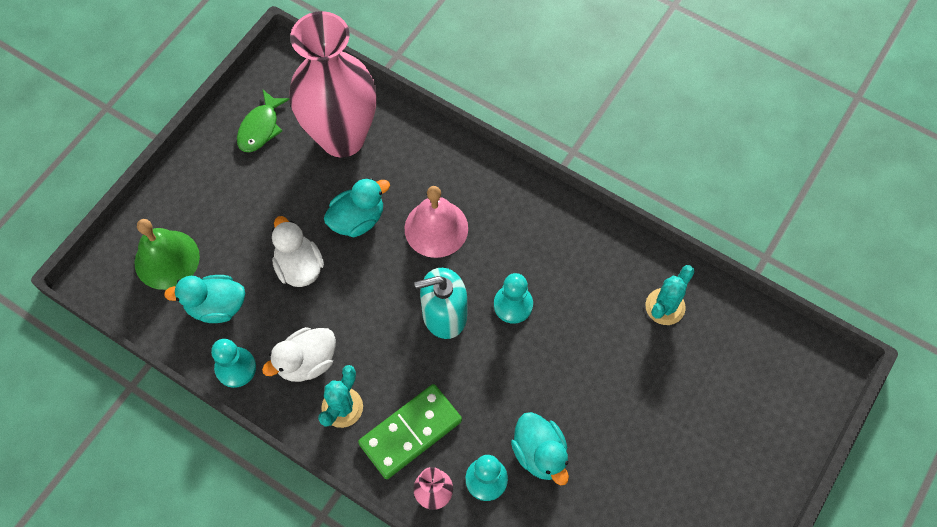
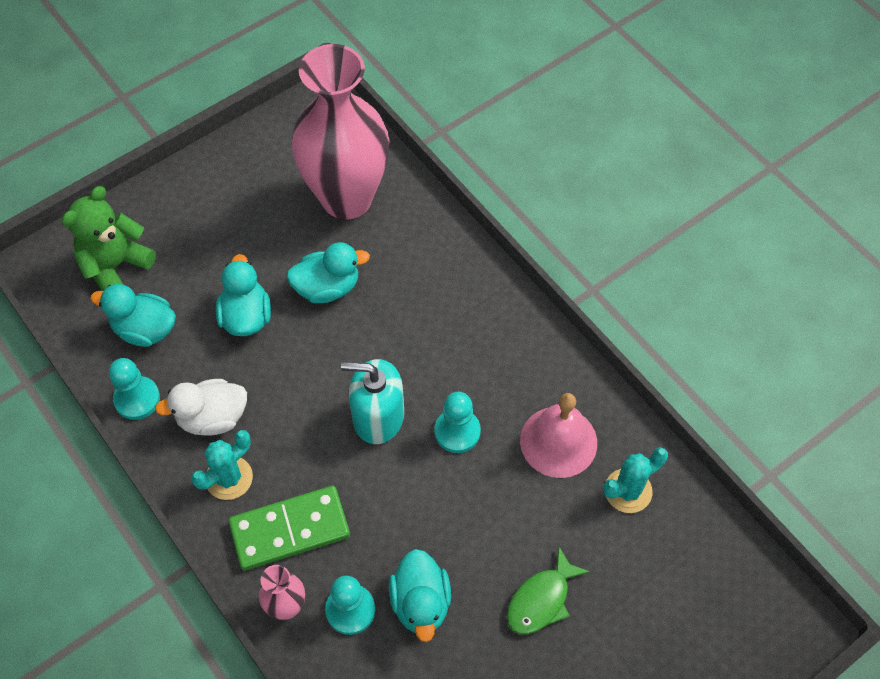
camera: 20 degrees right, 5 degrees down
green bell [135,219,200,290] -> green teddy bear [62,186,156,291]
green fish [237,90,290,152] -> green fish moved to [507,547,590,635]
white duck [272,216,324,287] -> turquoise duck [216,254,271,336]
pink bell [405,186,468,258] -> pink bell moved to [520,393,597,478]

